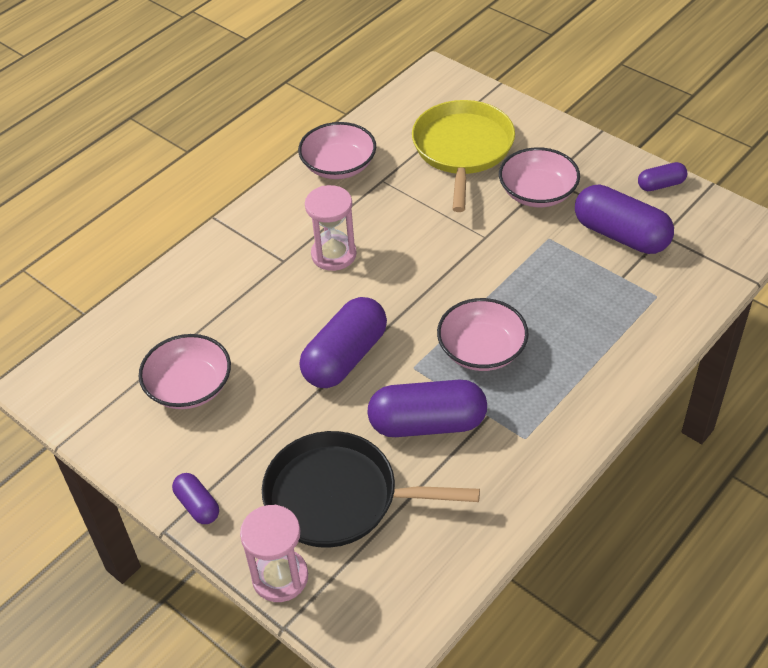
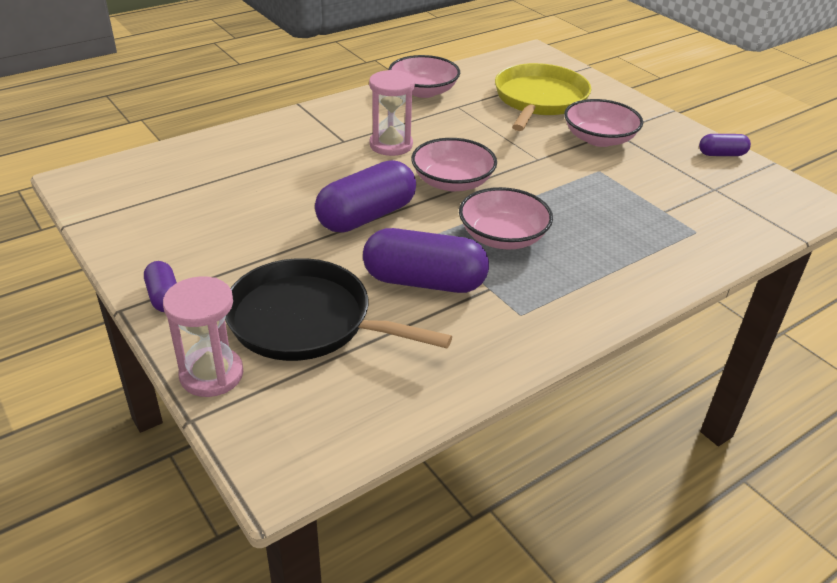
camera: 10 degrees right, 10 degrees down
pink bowl [139,334,231,409] -> pink bowl moved to [411,138,497,192]
purple capsule [575,184,674,254] -> none

